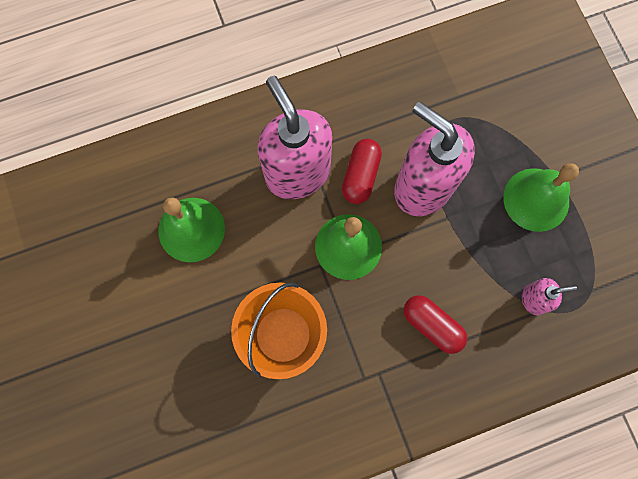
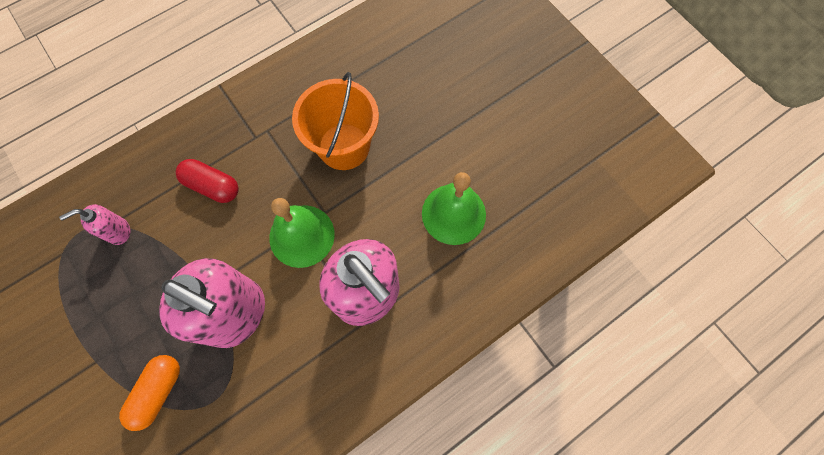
camera: 165 degrees right, 5 degrees down
red capsule [342,139,382,204] -> none
green bell [503,163,579,232] -> none
none -> orange capsule [119,355,180,431]

